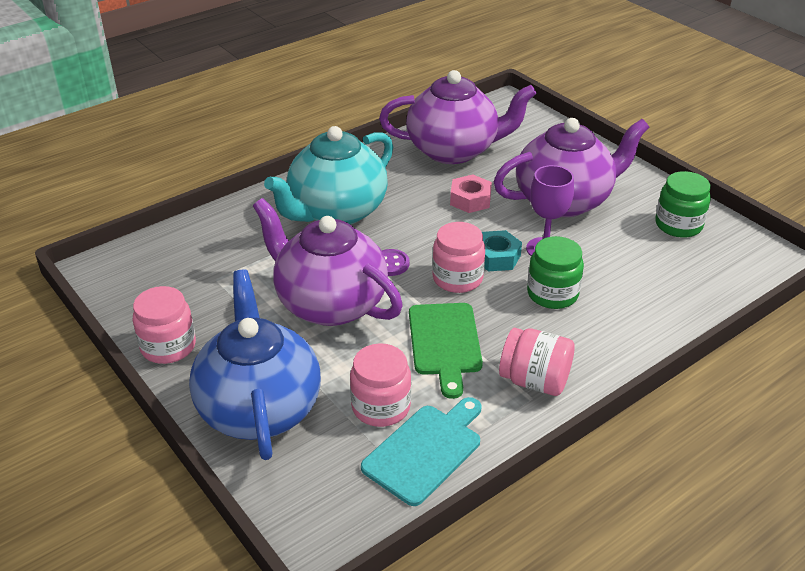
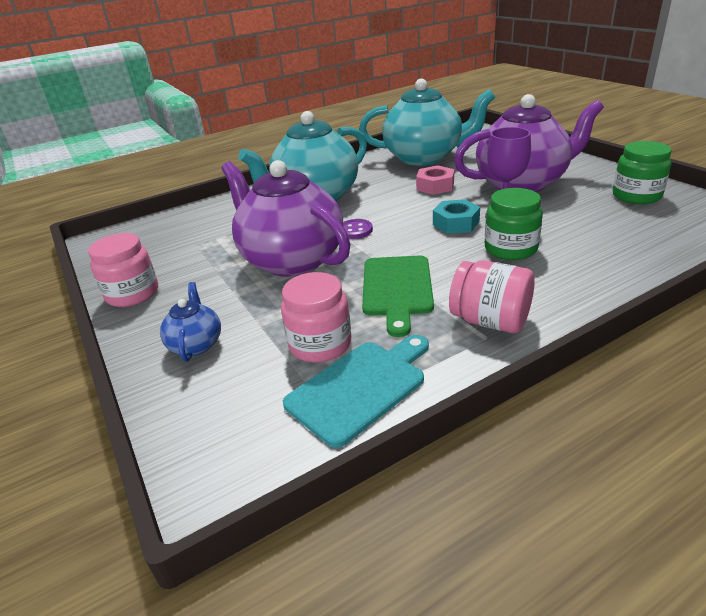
camera: 10 degrees right, 5 degrees down
blue teapot [189,269,321,460] -> blue teapot [160,282,221,362], size x0.44
purple teapot [379,70,537,164] -> turquoise teapot [359,78,495,166]
pink jar [432,222,485,293] -> none

